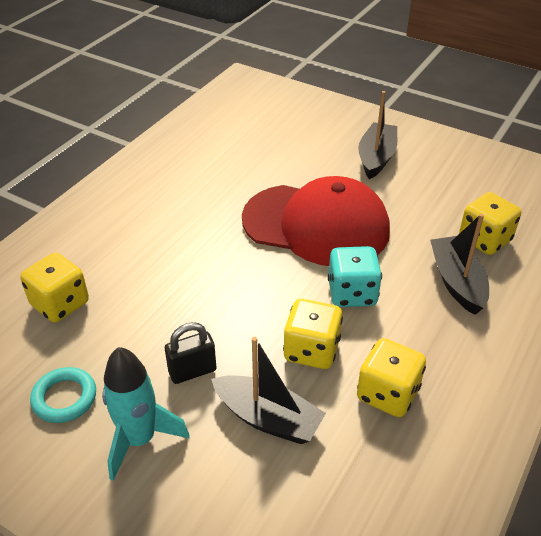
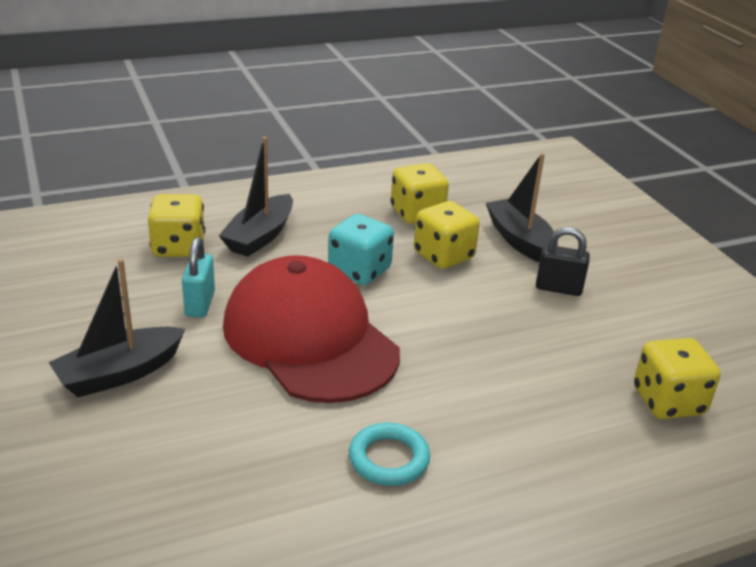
camera: 145 degrees left, 10 degrees down
turquoise ring [30,367,96,423] -> turquoise ring moved to [349,423,430,486]
turquoise rocket [102,347,189,481] -> none
none -> turquoise padlock [182,237,215,317]

